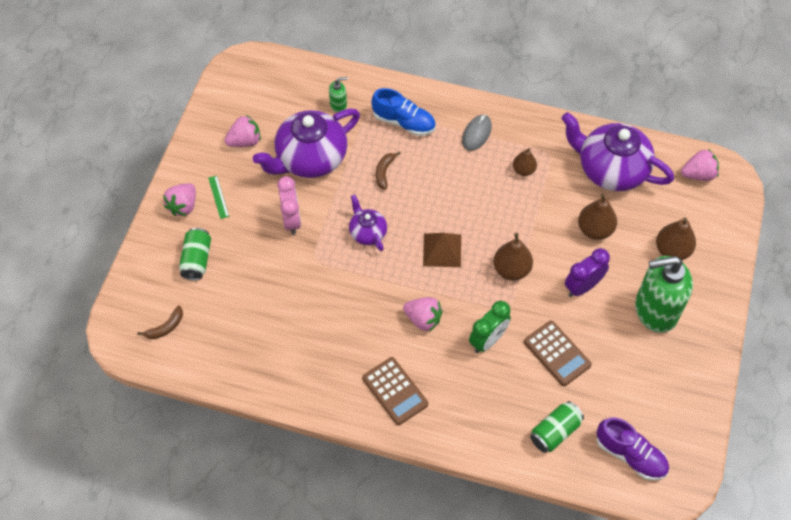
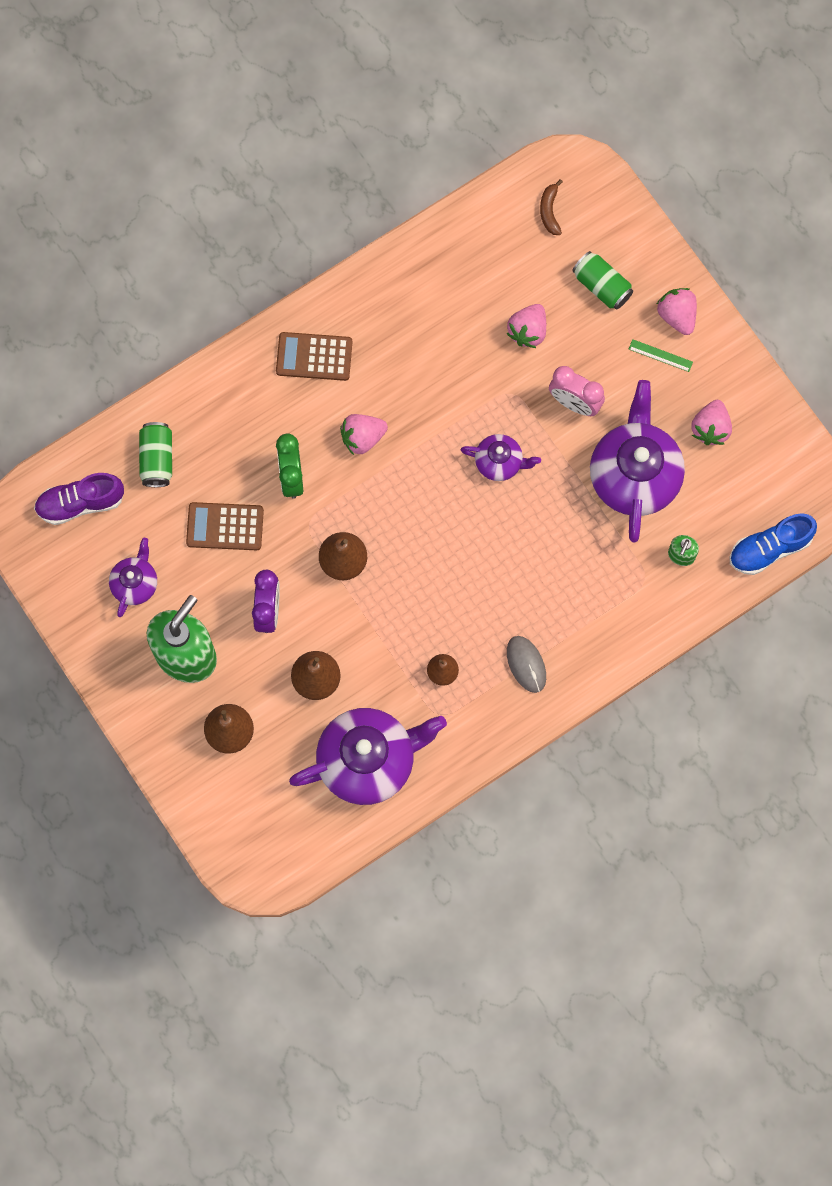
camera: 130 degrees right, 15 degrees up
blue shoe [371,88,436,136] -> blue shoe moved to [729,513,817,575]
brown banana [376,151,401,190] -> none
brown pyramid [423,233,461,267] -> none
pink strawberry [681,149,719,181] -> pink strawberry moved to [506,304,546,348]
none -> purple teapot [109,538,157,617]

